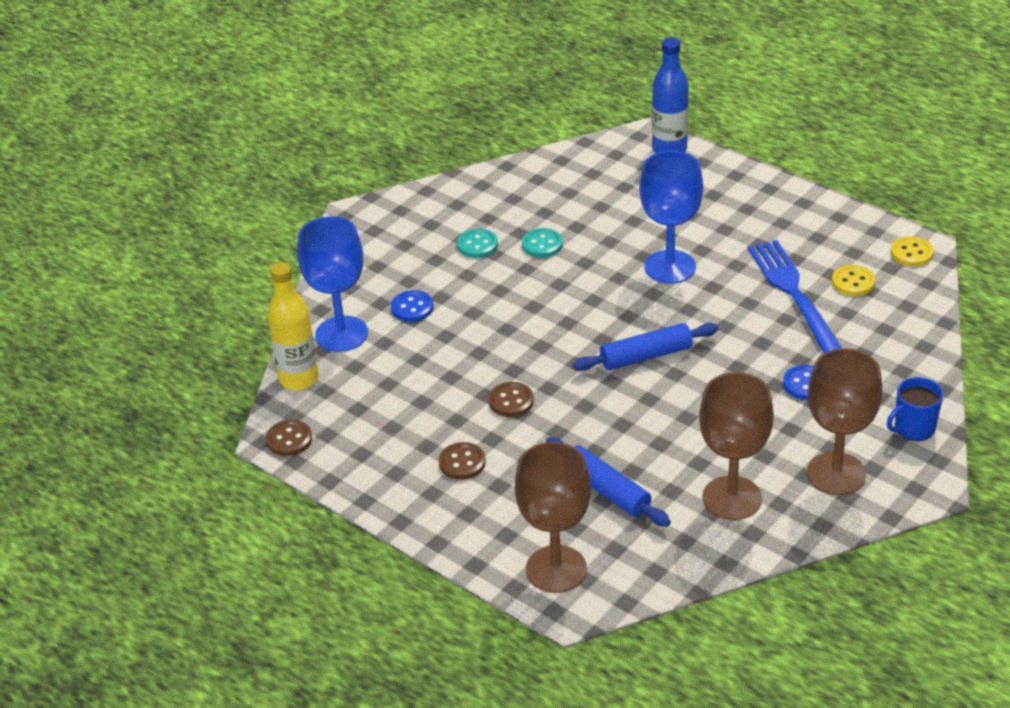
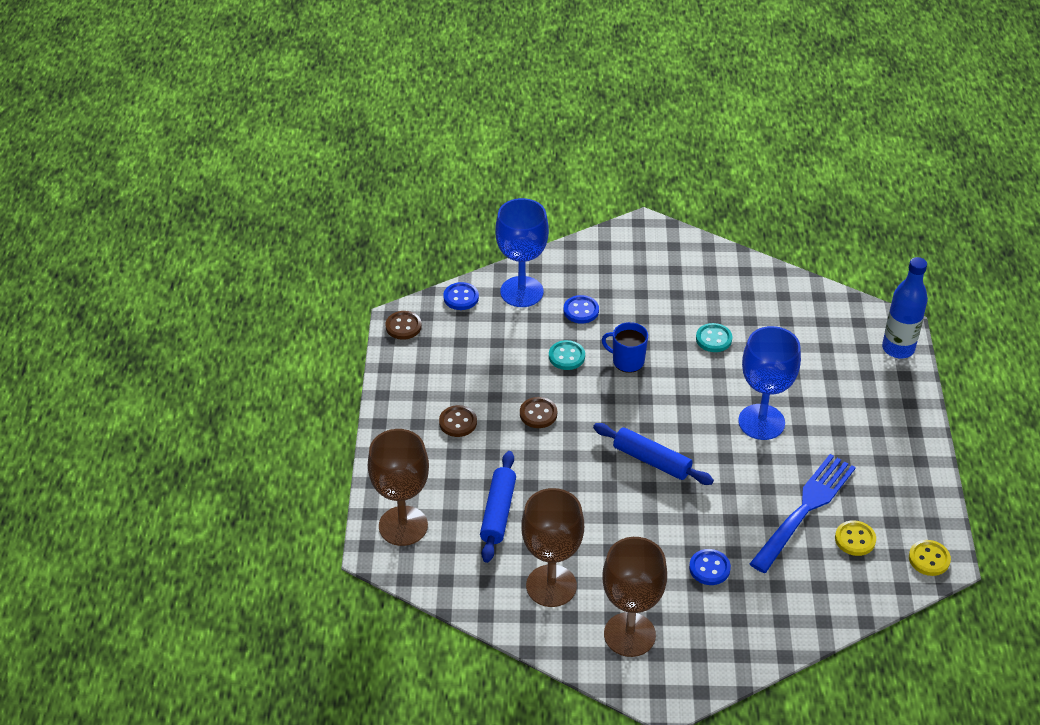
camera: 50 degrees right, 5 degrees up
yellow bottle [267,262,319,390] -> blue button [443,282,479,310]
turquoise button [457,228,498,258] -> turquoise button moved to [549,340,585,370]
blue mug [887,377,943,441] -> blue mug moved to [602,322,648,373]

